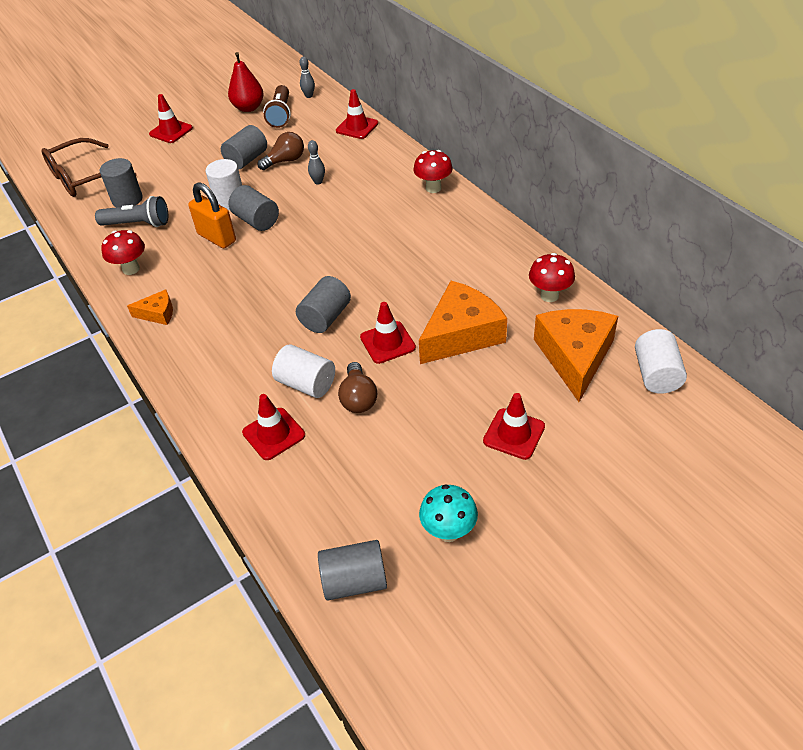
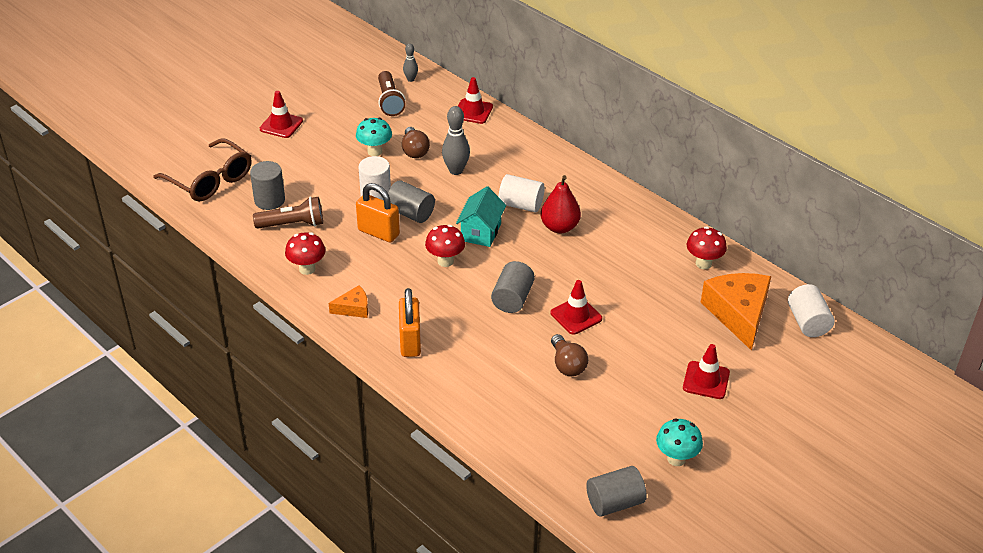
camera: 15 degrees left, 5 degrees down
brown glasses [41,138,136,197] -> brown glasses turned 90 degrees counterclockwise [153,138,252,202]
grey flashlight [95,196,168,227] -> brown flashlight [253,197,323,229]
grey cylinder [221,125,267,170] -> turquoise mushroom [356,118,392,156]
red pear [228,52,264,112] -> red pear moved to [541,175,581,233]
red traffic cone [242,394,305,460] -> none
brown light bulb [258,132,304,170] -> brown light bulb turned 120 degrees clockwise [402,127,430,158]
white cylinder [272,344,335,398] -> white cylinder moved to [498,174,545,212]
grey bowling pin [308,140,325,184] -> grey bowling pin [442,106,470,175], size x1.70
red mushroom [413,150,453,193] -> red mushroom moved to [425,225,465,267]
orange cheese [419,281,507,364] -> none
none -> orange padlock [399,288,421,357]
none -> turquoise house [456,186,506,247]

